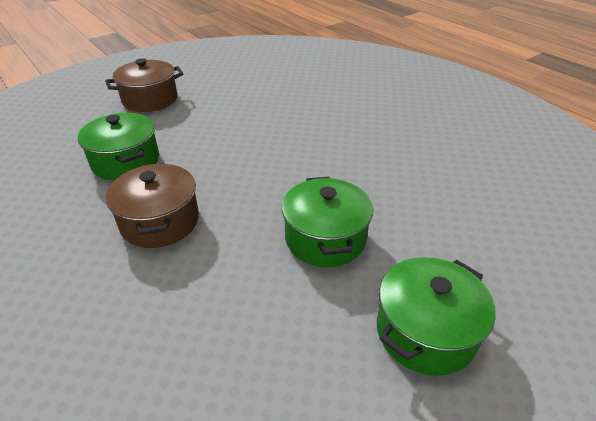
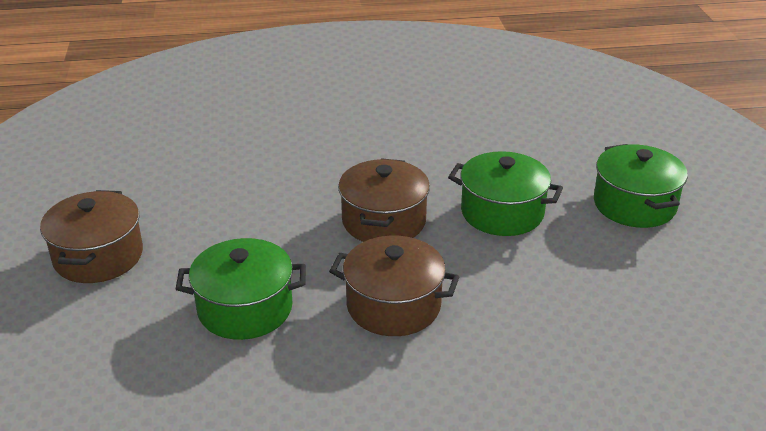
camera: 60 degrees left, 5 degrees down
none -> brown pot [338,158,430,242]

